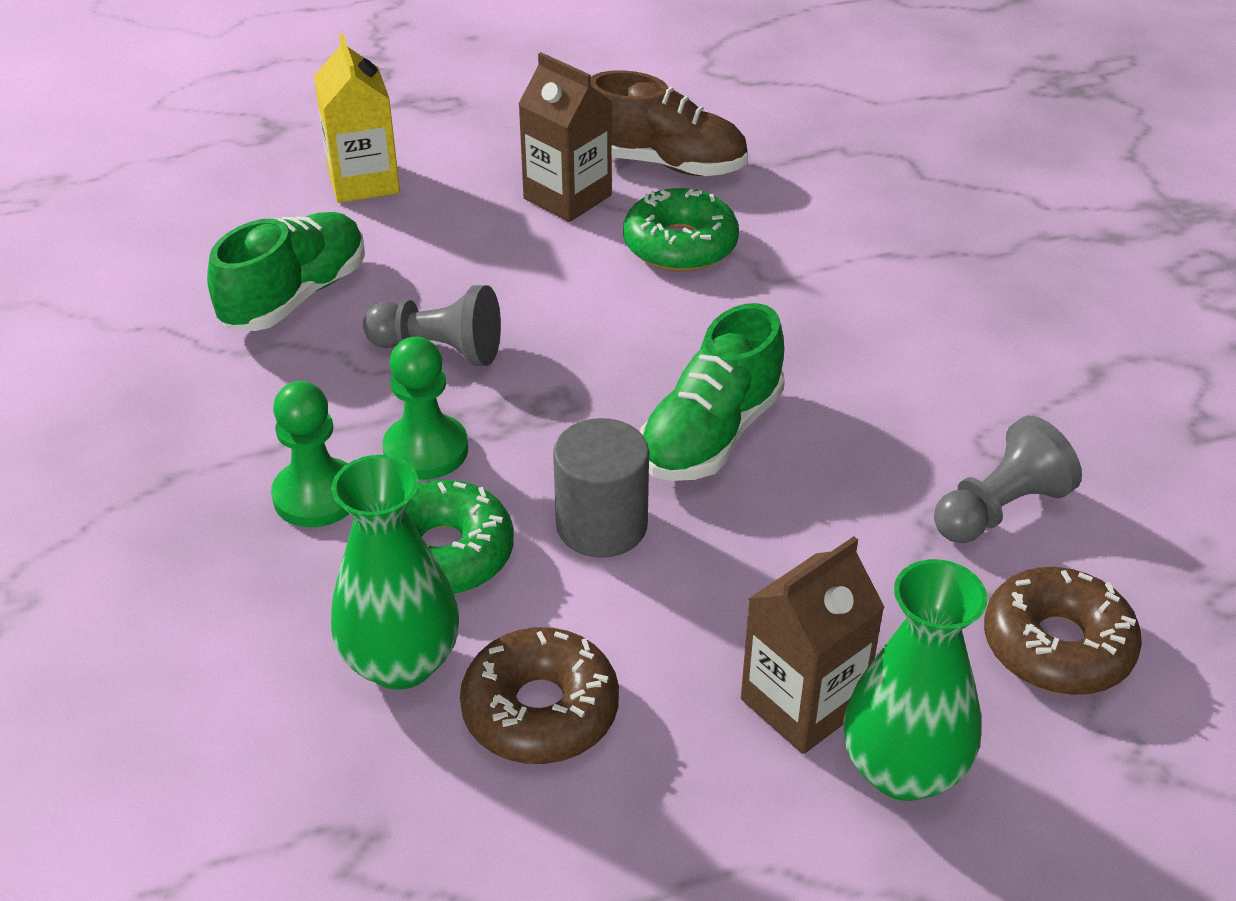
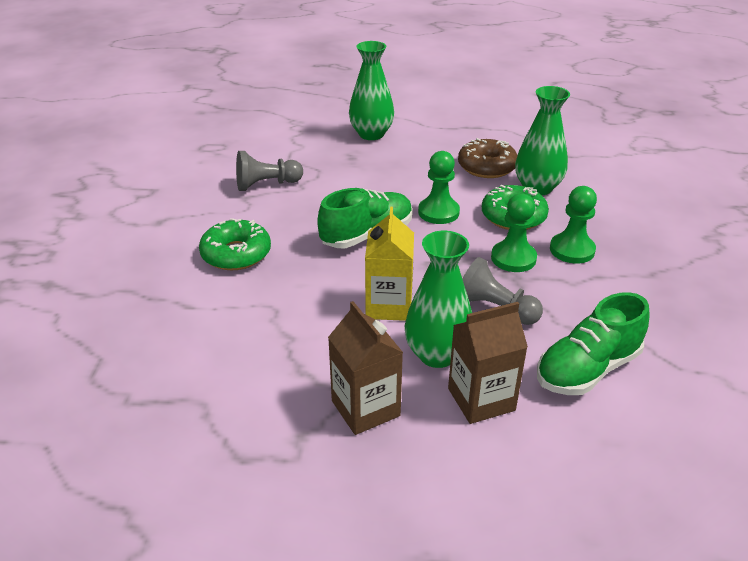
camera: 160 degrees left, 5 degrees down
yellow carton [314,33,400,203] -> yellow carton moved to [365,207,414,321]
grey cylinder [553,418,649,558] -> green pawn [418,151,460,224]
brown shoe [591,70,748,176] -> none
green donut [623,188,739,272] -> green donut moved to [199,218,271,270]
brown carton [741,536,885,754] -> brown carton moved to [448,302,528,424]
brown donut [984,567,1142,695] -> none
none -> green vase [405,231,472,368]

